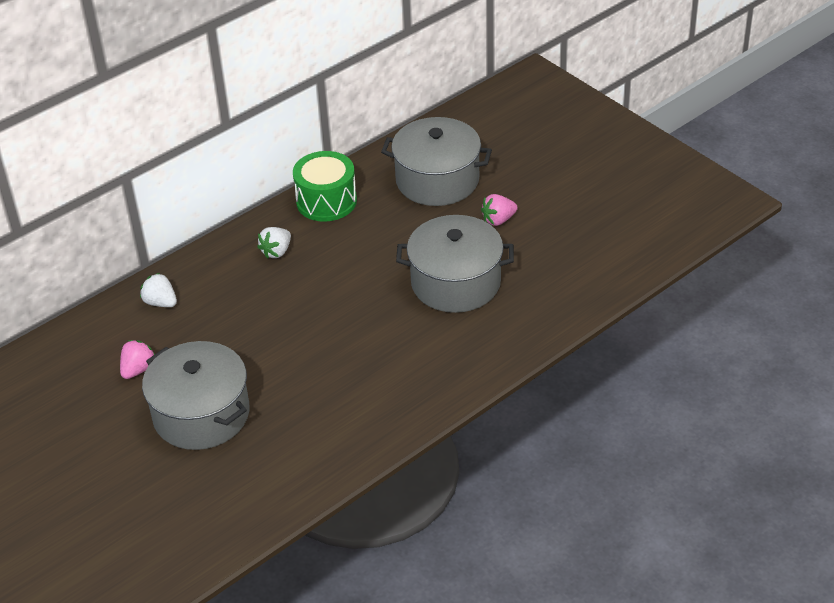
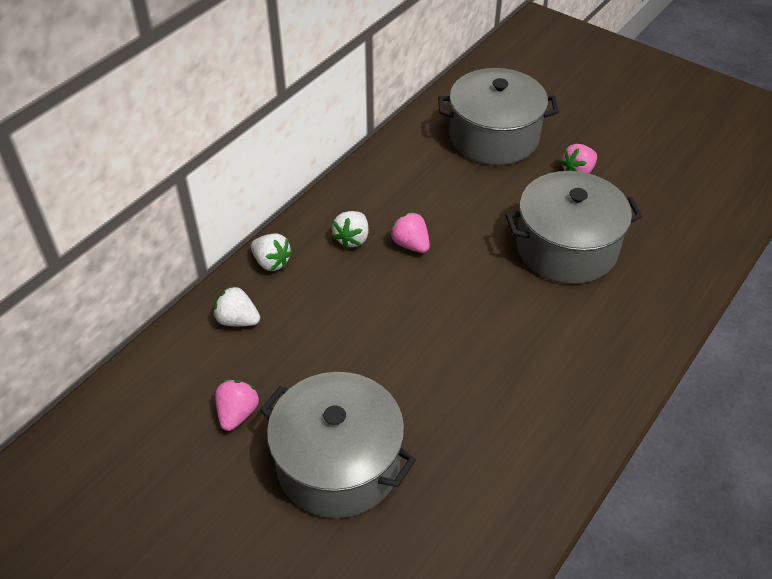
camera: 15 degrees left, 5 degrees up
green drum [293,151,357,222] -> none
none -> white strawberry [251,233,293,271]
none -> pink strawberry [390,212,430,253]

